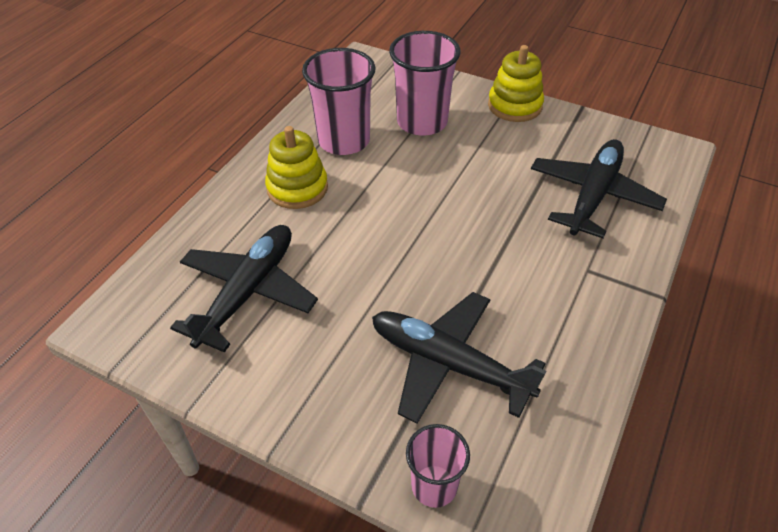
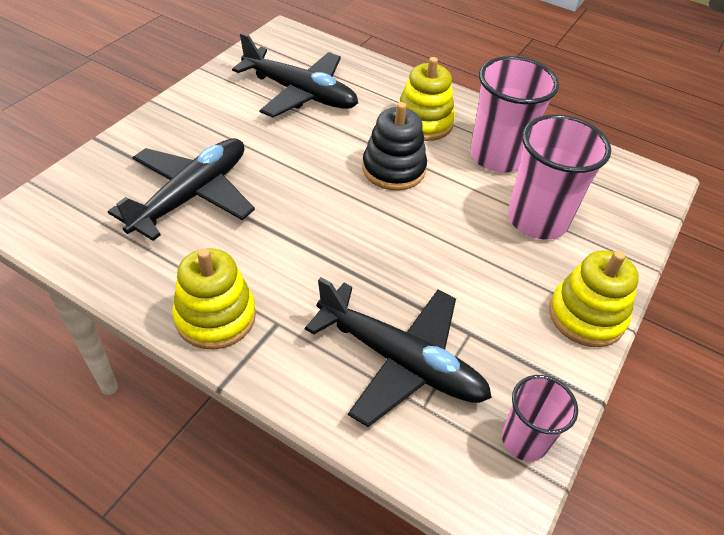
camera: 90 degrees right, 0 degrees up
pink cup [406,424,470,508] -> pink cup moved to [502,375,578,461]
none -> yellow stacking toy [172,248,256,349]
none -> black stacking toy [362,102,427,190]

